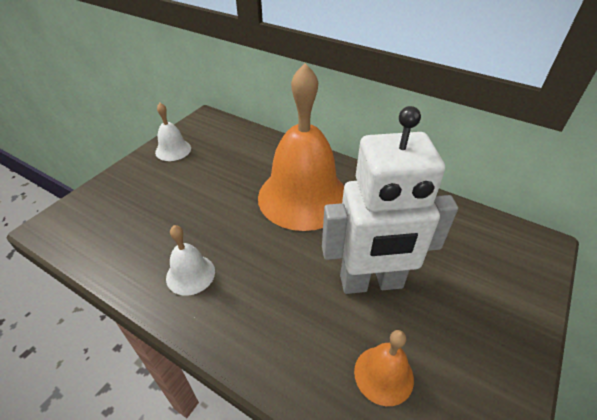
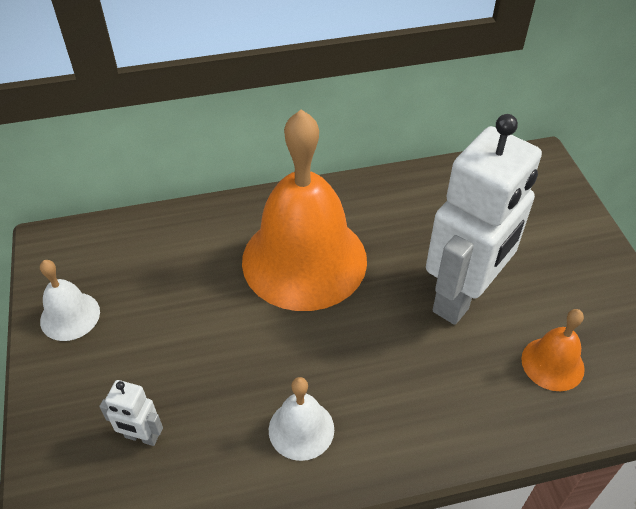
camera: 45 degrees left, 5 degrees up
none -> white robot [99,380,163,446]

